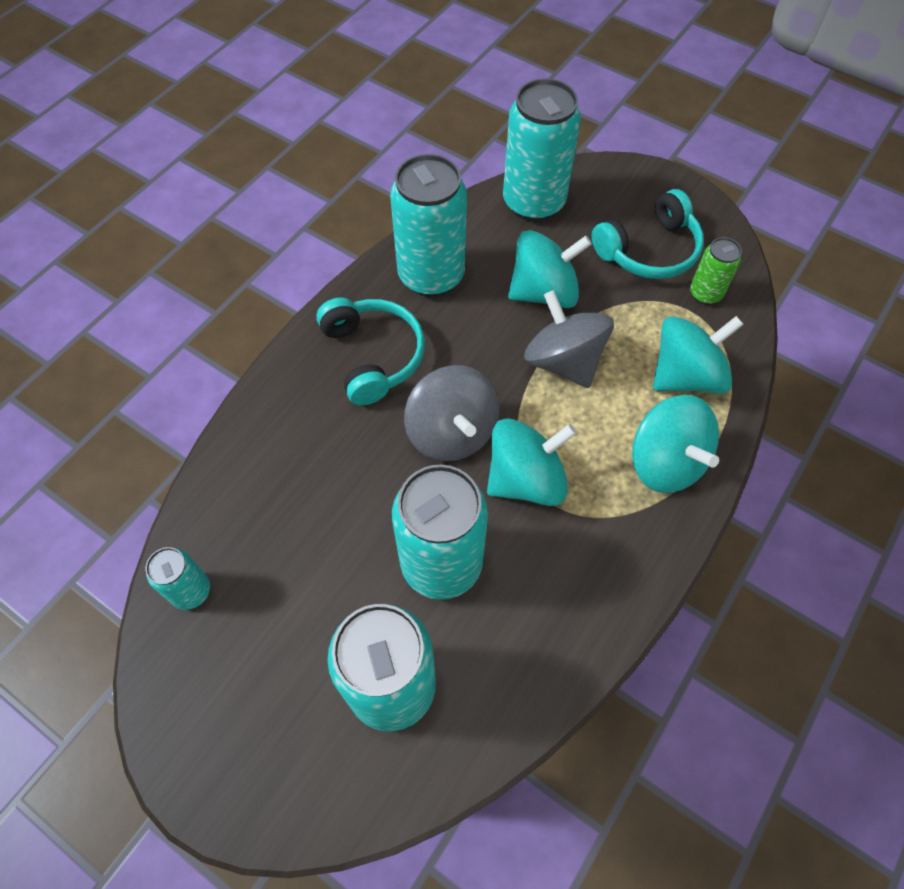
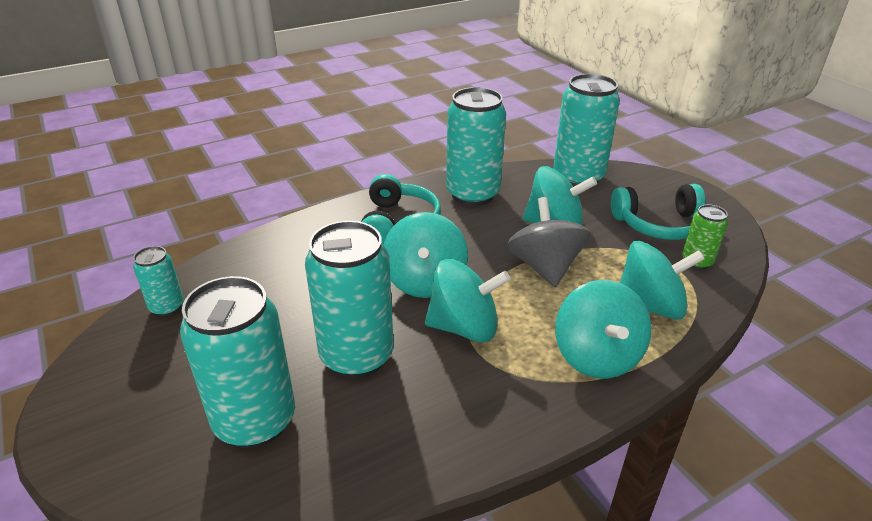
camera: 25 degrees right, 25 degrees down
grey spinning top [404,365,500,461] -> turquoise spinning top [383,212,468,298]

